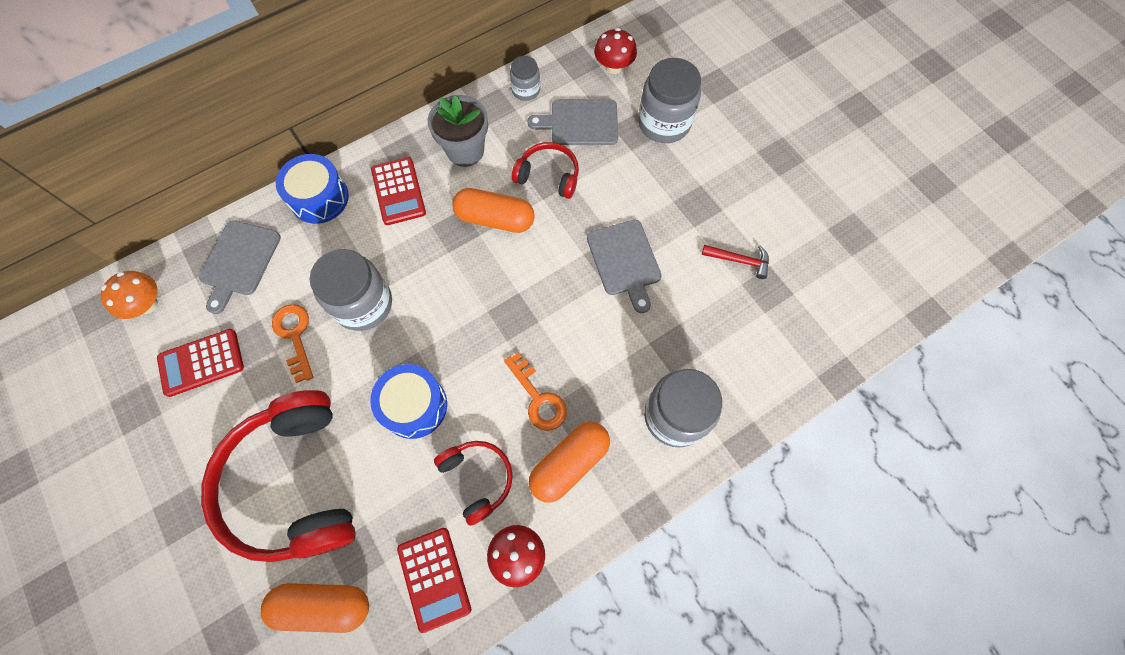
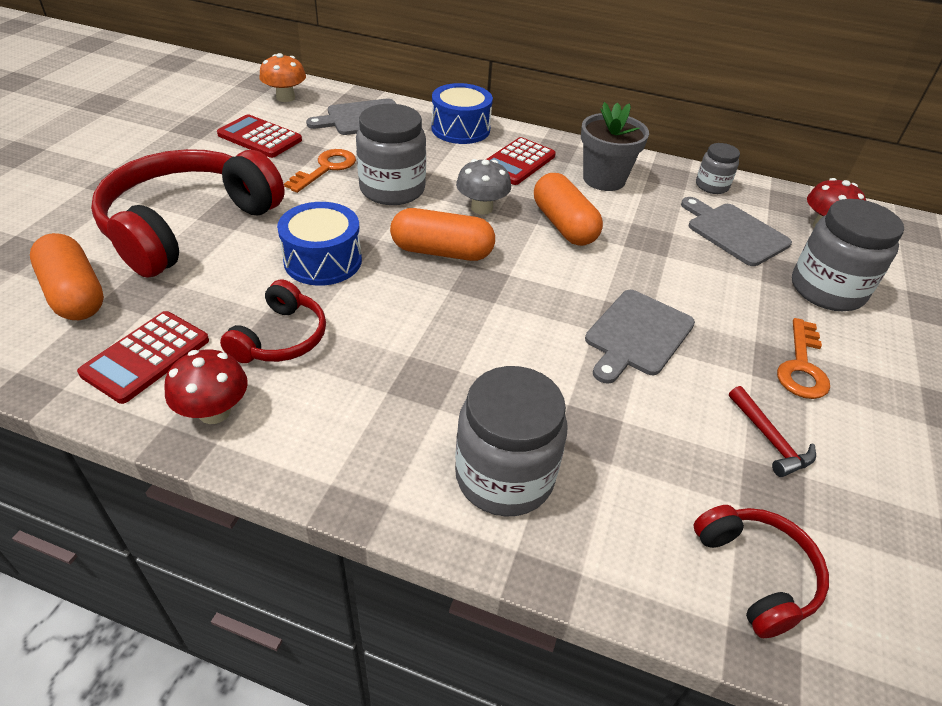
camera: 50 degrees right, 25 degrees down
orange key [504,352,567,431] -> orange key moved to [777,318,830,399]
red headphones [512,142,579,199] -> red headphones moved to [694,505,829,638]
orange capsule [529,422,610,503] -> orange capsule moved to [390,208,495,261]
none -> grey mushroom [456,159,511,215]

